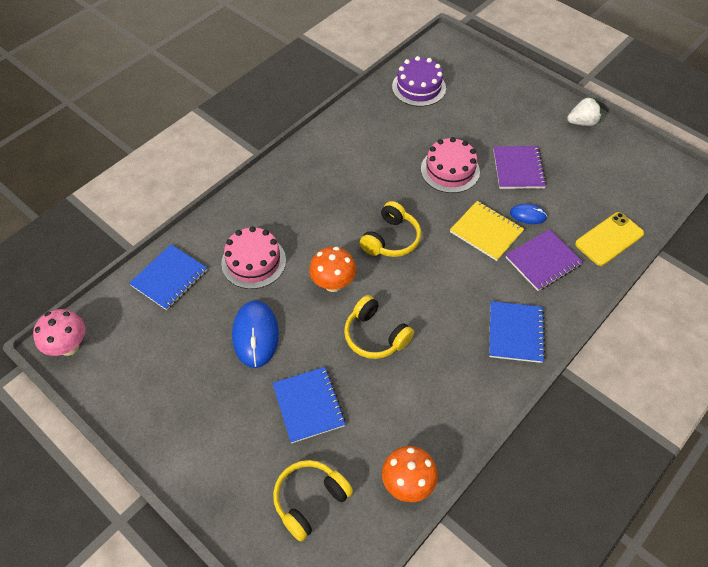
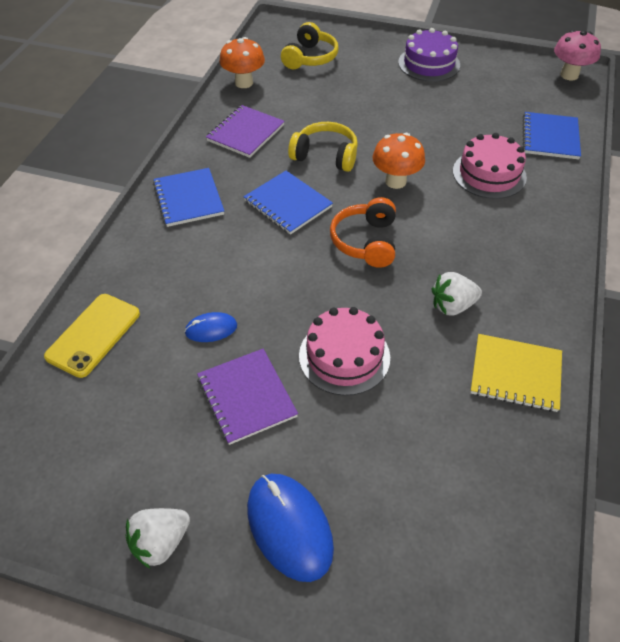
camera: 155 degrees right, 5 degrees down
blue mouse [232,300,279,368] -> blue mouse moved to [247,474,334,582]
blue notebook [272,367,346,443] -> blue notebook moved to [244,171,333,235]
yellow headphones [360,201,421,257] -> orange headphones [330,197,396,268]
purple cake [392,56,446,107] -> purple cake moved to [398,28,460,82]
yellow notebook [450,201,524,261] -> yellow notebook moved to [470,334,562,412]
purple notebook [506,229,583,291] -> purple notebook moved to [206,105,285,158]
none -> white strawberry [432,272,482,316]

